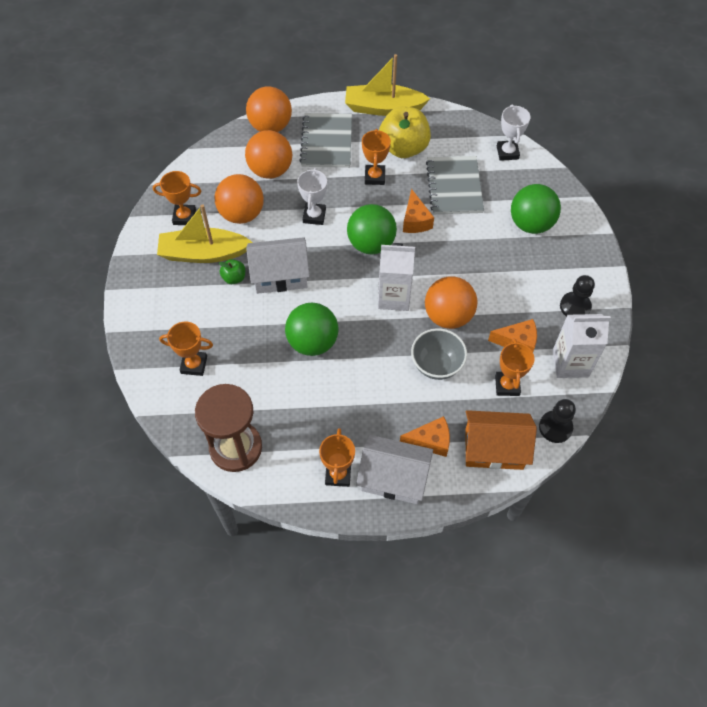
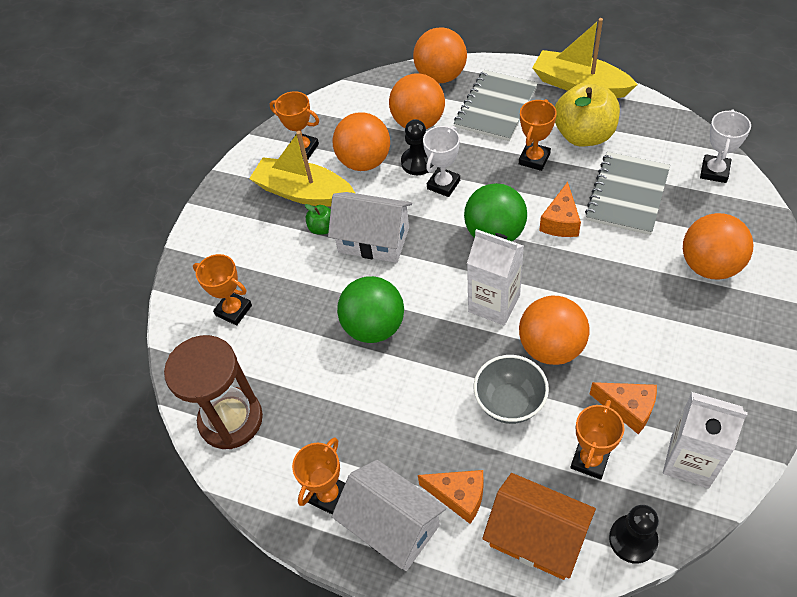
camera: 30 degrees right, 5 degrees down
green ball [511,184,561,234] -> orange ball [683,213,753,280]
black pawn [560,275,595,317] -> black pawn moved to [401,119,433,175]

